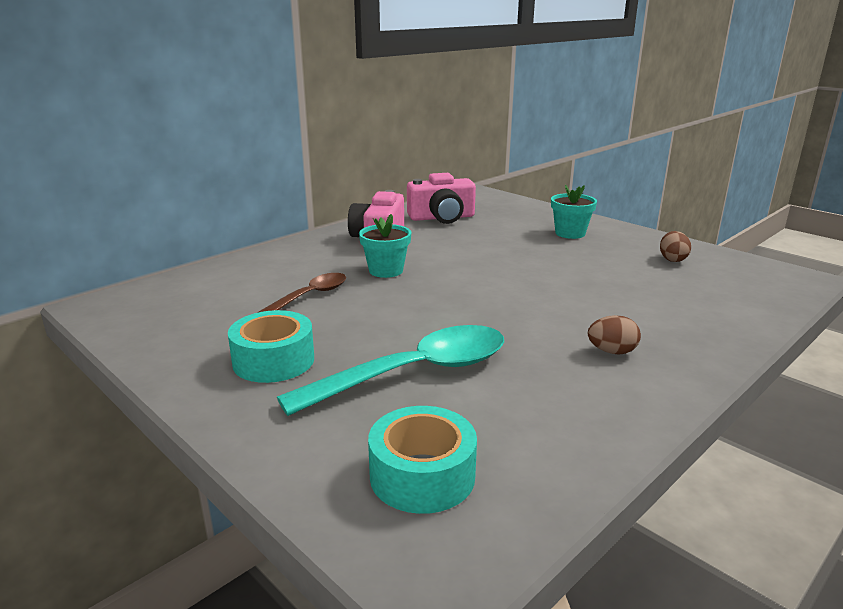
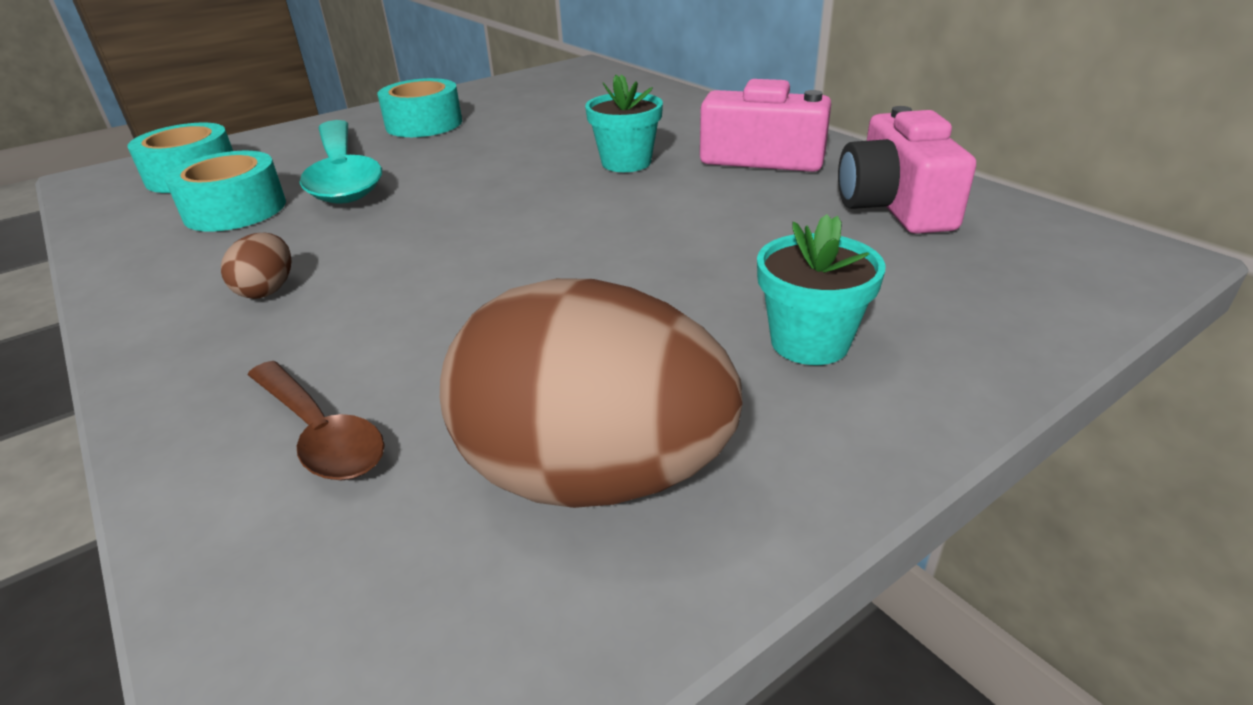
camera: 100 degrees right, 10 degrees up
brown spoon [257,273,346,313] -> brown spoon moved to [248,361,385,480]
brown egg [660,231,691,262] -> brown egg [440,278,743,508], size x2.49
none -> turquoise tape [165,151,286,232]

